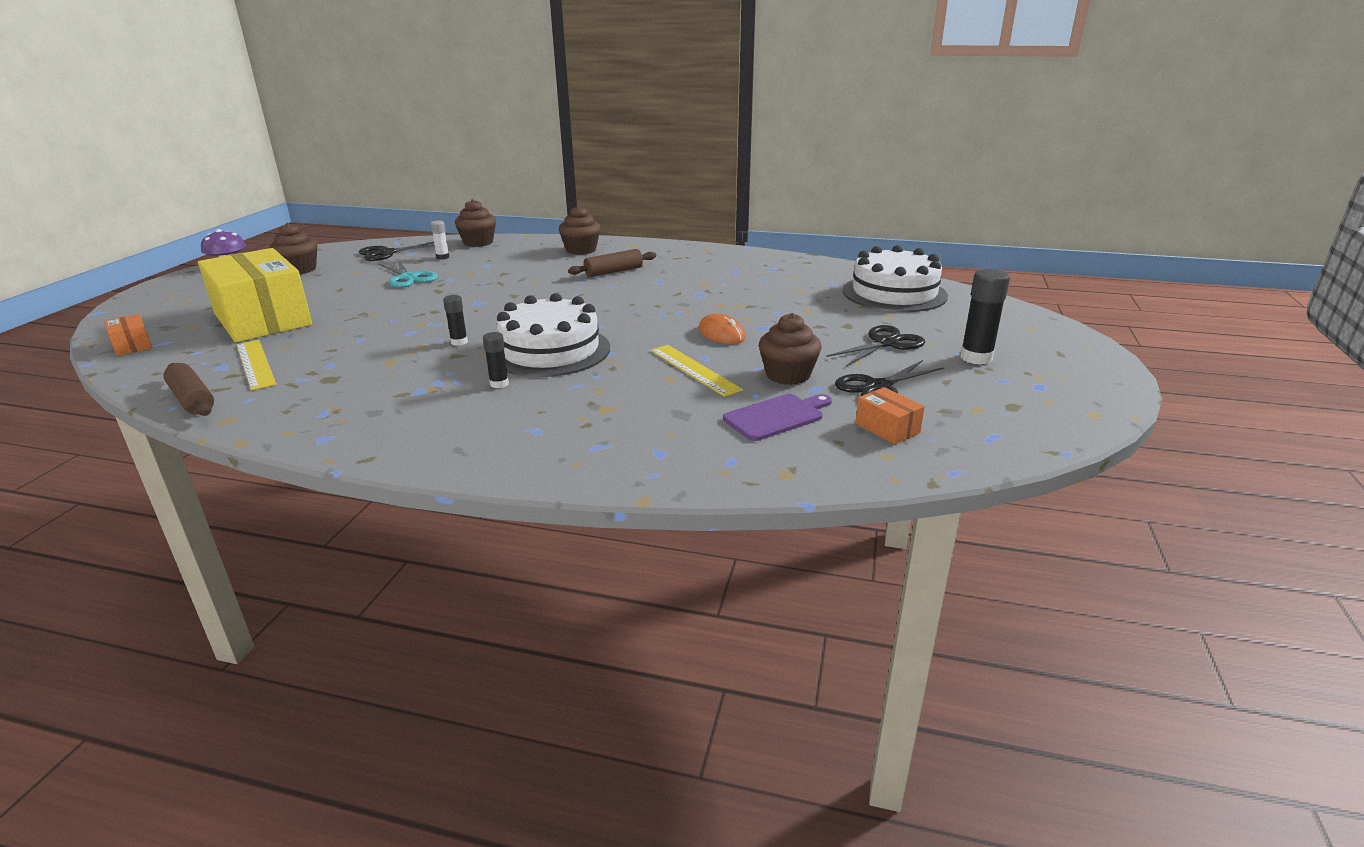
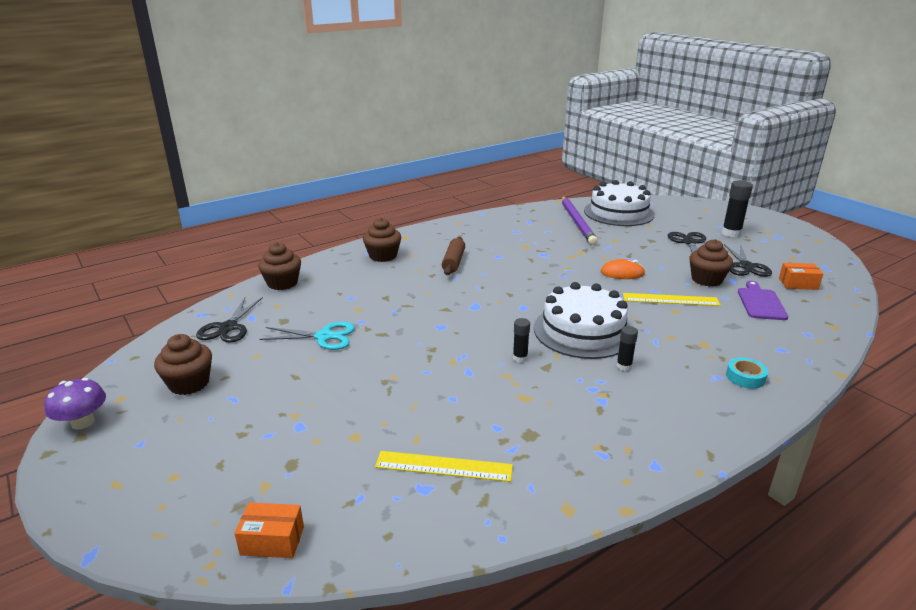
camera: 50 degrees left, 0 degrees up
brown rolling pin [163,363,214,416] -> none
yellow box [198,248,312,342] -> none
white glue stick [430,220,449,260] -> none
none -> purple pencil [562,197,598,245]
none -> turquoise tape [726,357,768,389]

